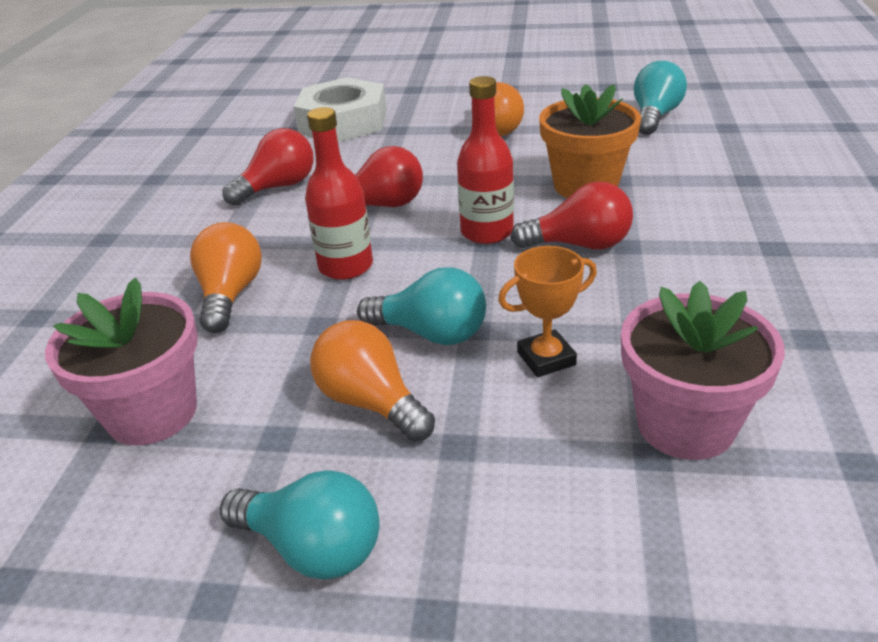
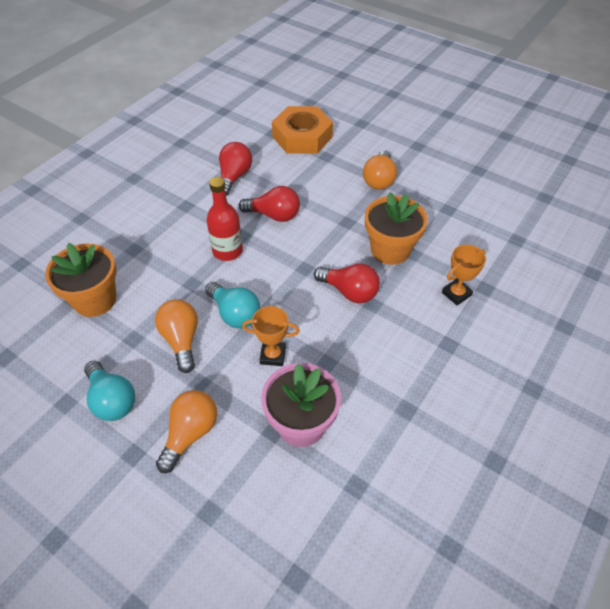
camera: 25 degrees right, 15 degrees up
pink flower pot [45,278,198,446] -> orange flower pot [45,243,117,317]
orange light bulb [190,222,262,333] -> orange light bulb moved to [156,390,217,473]
red light bulb [223,128,313,206] -> red light bulb turned 60 degrees counterclockwise [219,142,252,196]
white nut [293,77,387,142] -> orange nut [272,106,333,154]
red bottle [457,76,514,244] -> none
turquoise light bulb [634,61,687,135] -> none
none -> orange trophy [442,245,486,305]

